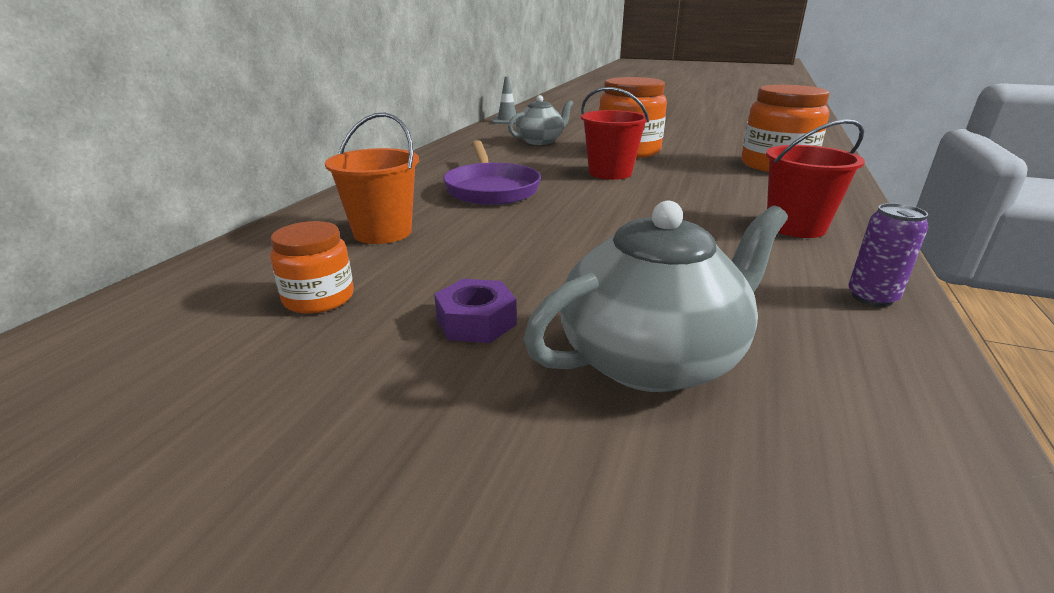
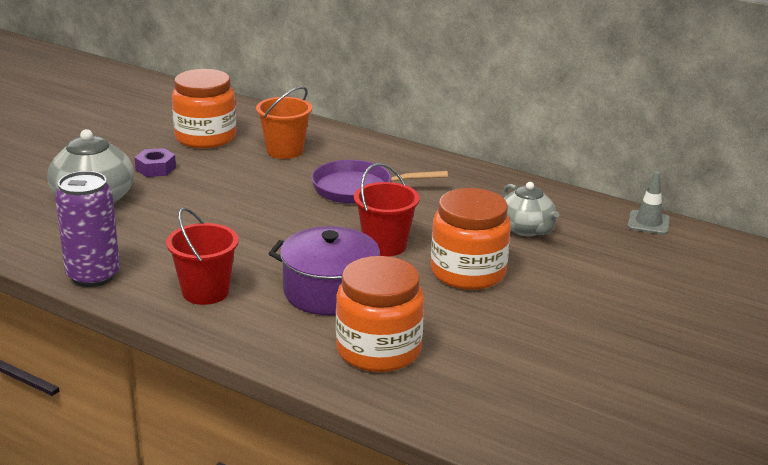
camera: 100 degrees right, 0 degrees up
orange jar [270,221,354,314] -> orange jar [172,69,236,149], size x1.81
purple can [848,203,928,307] -> purple can [55,171,120,287], size x1.83
none -> purple pot [268,226,380,315]

